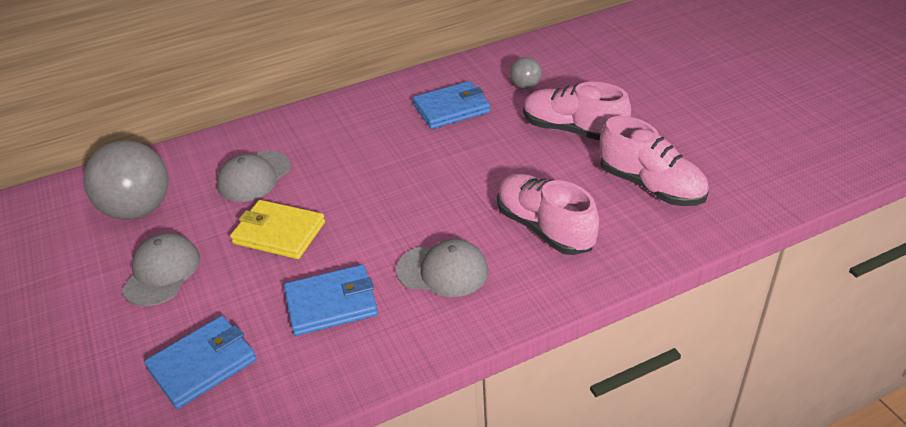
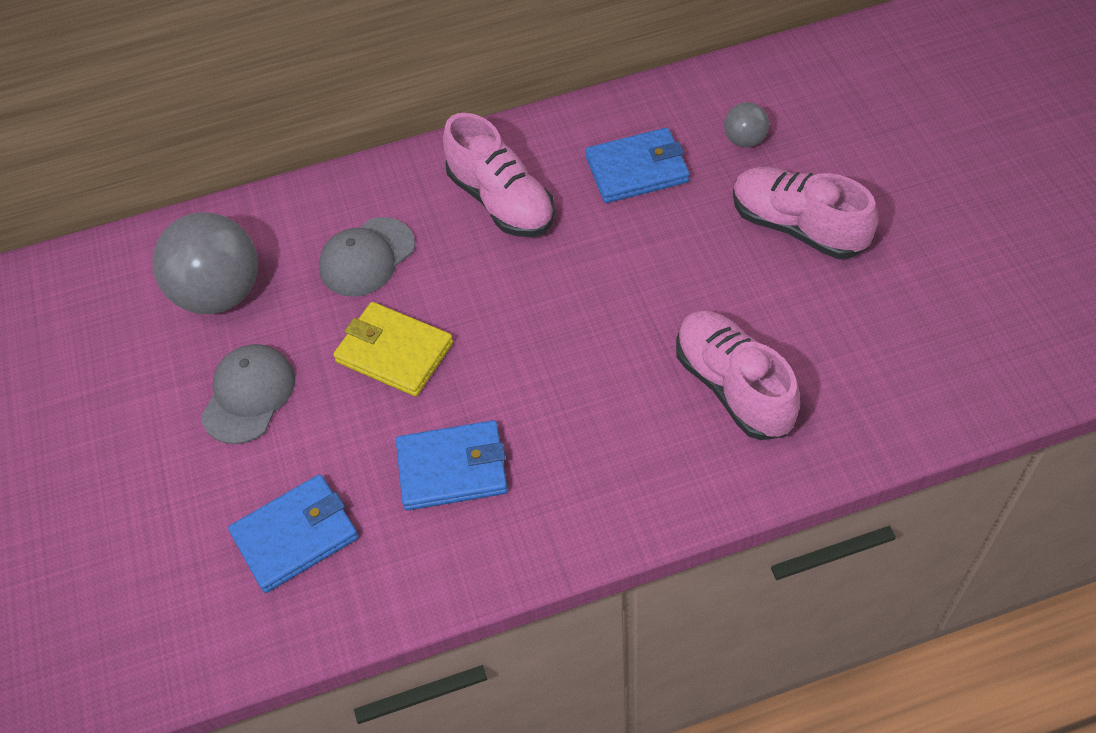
camera: 10 degrees right, 15 degrees up
grey cap [396,239,488,297] -> none
pink shoe [600,116,709,206] -> pink shoe moved to [443,113,555,237]

